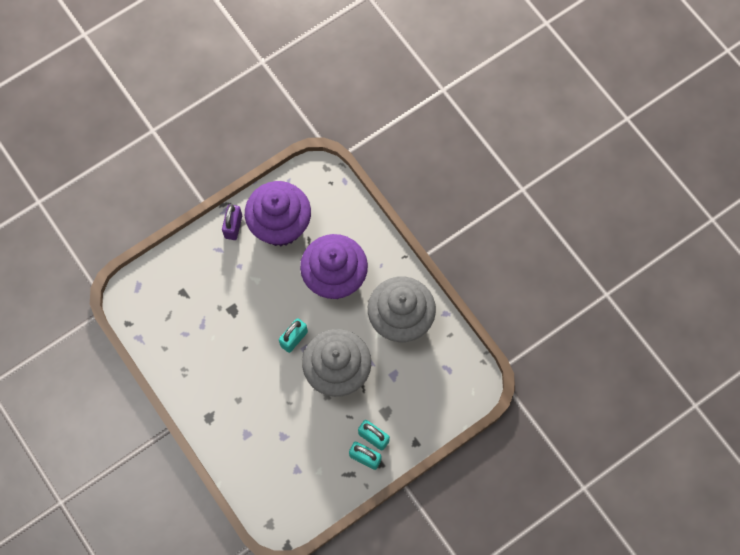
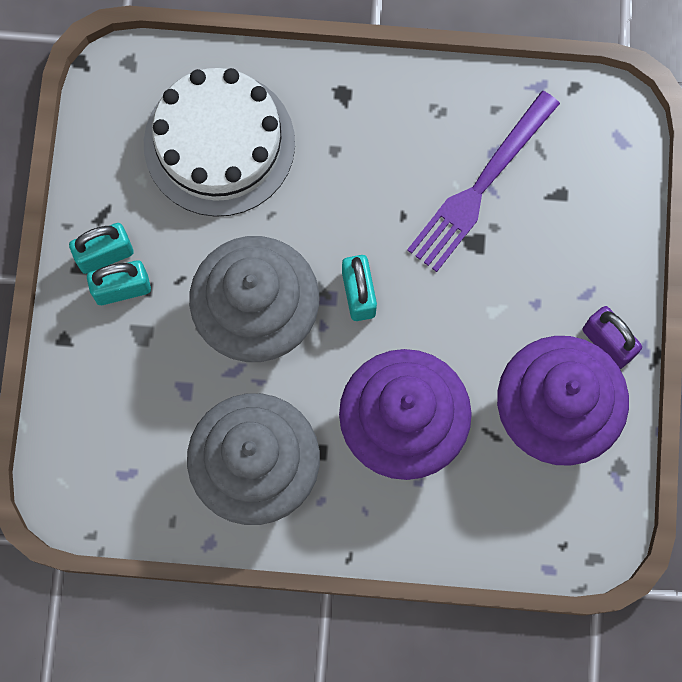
camera: 130 degrees right, 5 degrees up
none -> white cake [144,68,295,217]
none -> purple fork [407,91,560,272]

